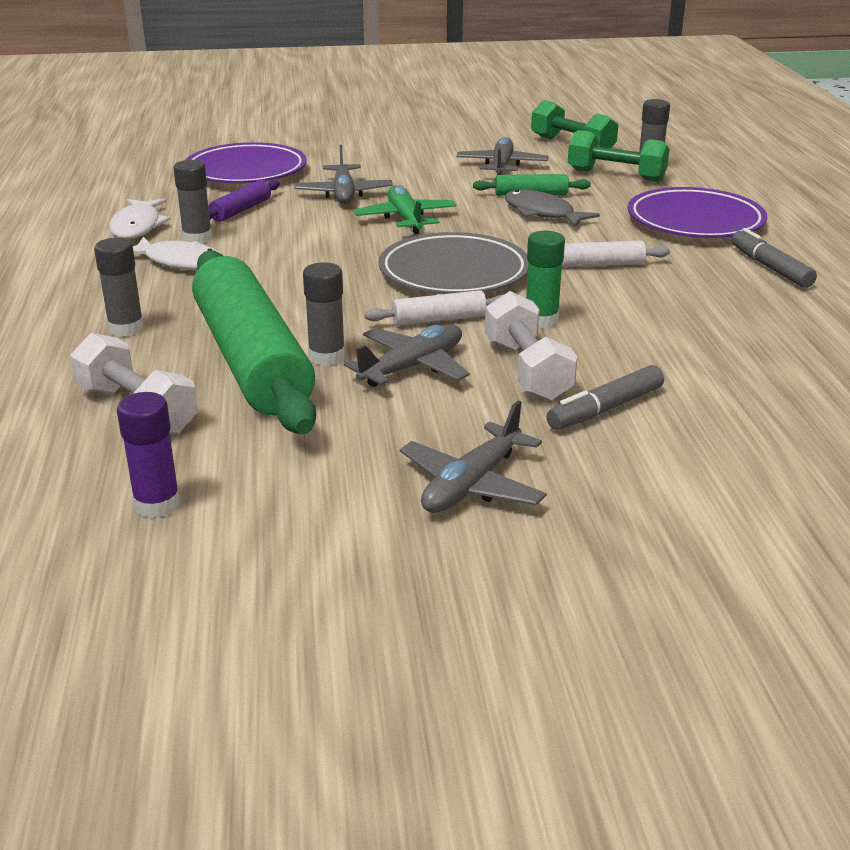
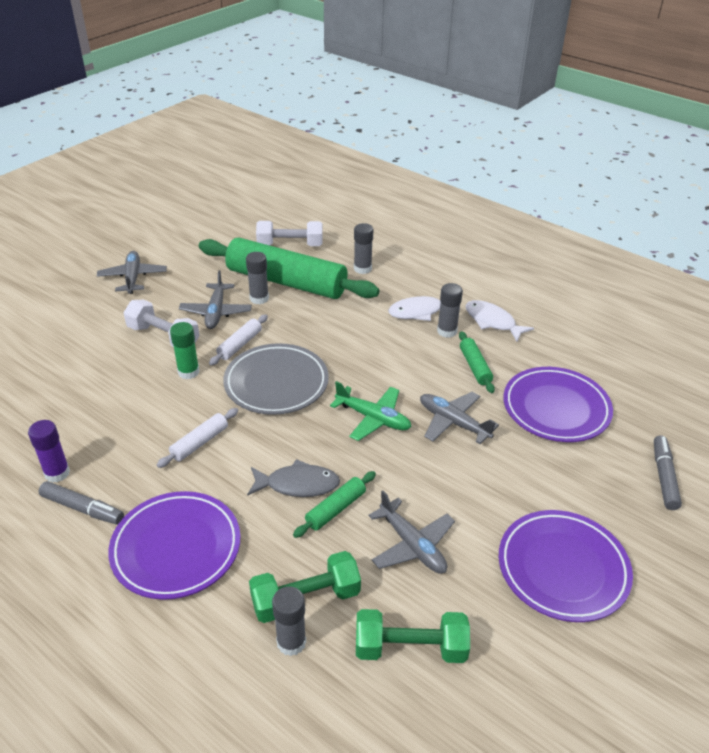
camera: 135 degrees right, 10 degrees up
purple glue stick [117,392,180,518] -> purple glue stick moved to [28,420,70,483]
purple rolling pin [208,180,280,222] -> green rolling pin [459,331,495,393]
grey marker [547,365,664,430] -> grey marker moved to [654,435,682,510]
none -> purple plate [499,510,633,622]

